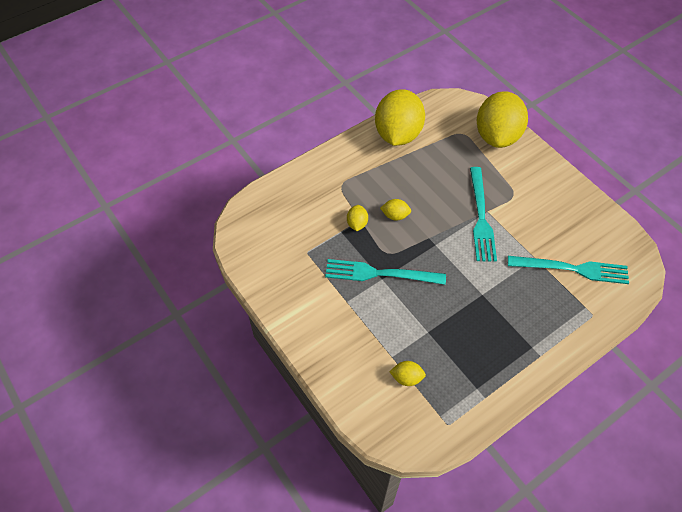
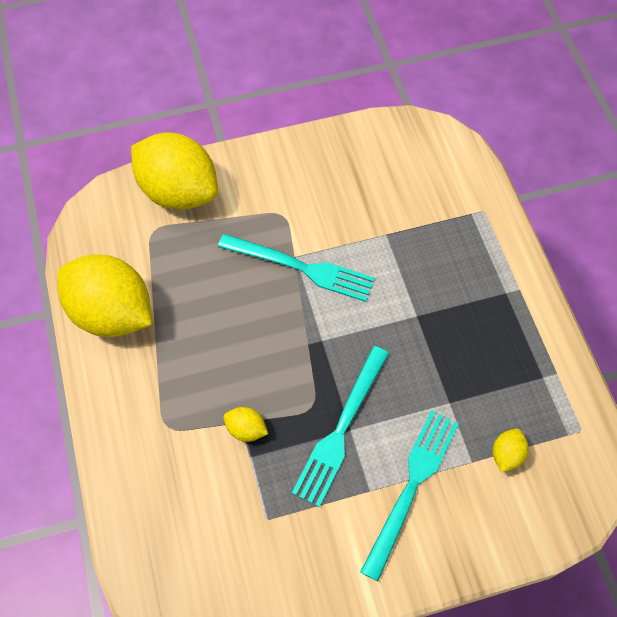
camera: 70 degrees left, 5 degrees up
yellow lemon [380,199,411,221] -> none
turquoise fork [508,256,629,284] -> turquoise fork moved to [360,410,459,581]

